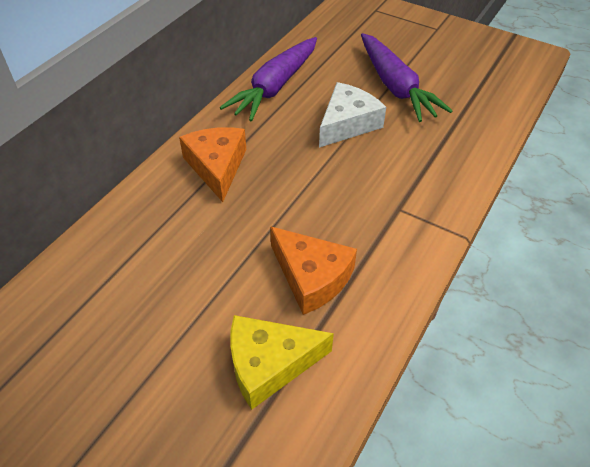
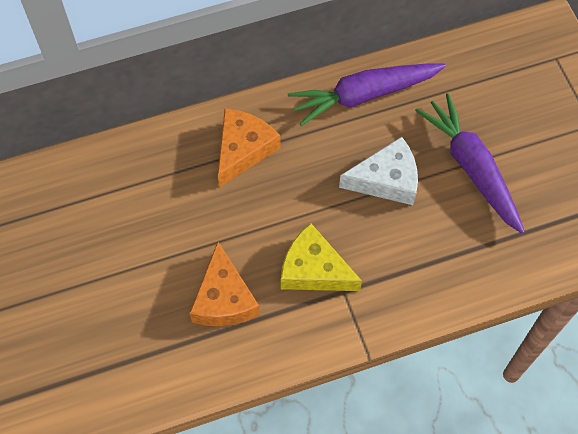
camera: 40 degrees right, 15 degrees up
yellow cheese [230,315,334,410] -> yellow cheese moved to [281,223,362,291]
purple carrot [361,33,453,122] -> purple carrot turned 135 degrees clockwise [415,93,525,234]

